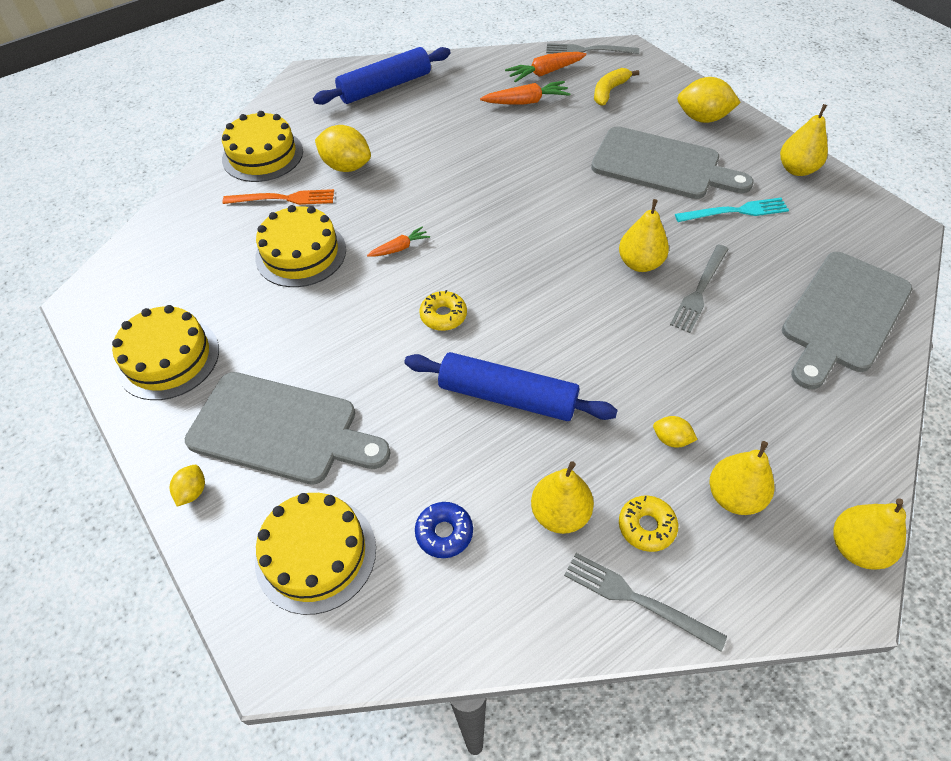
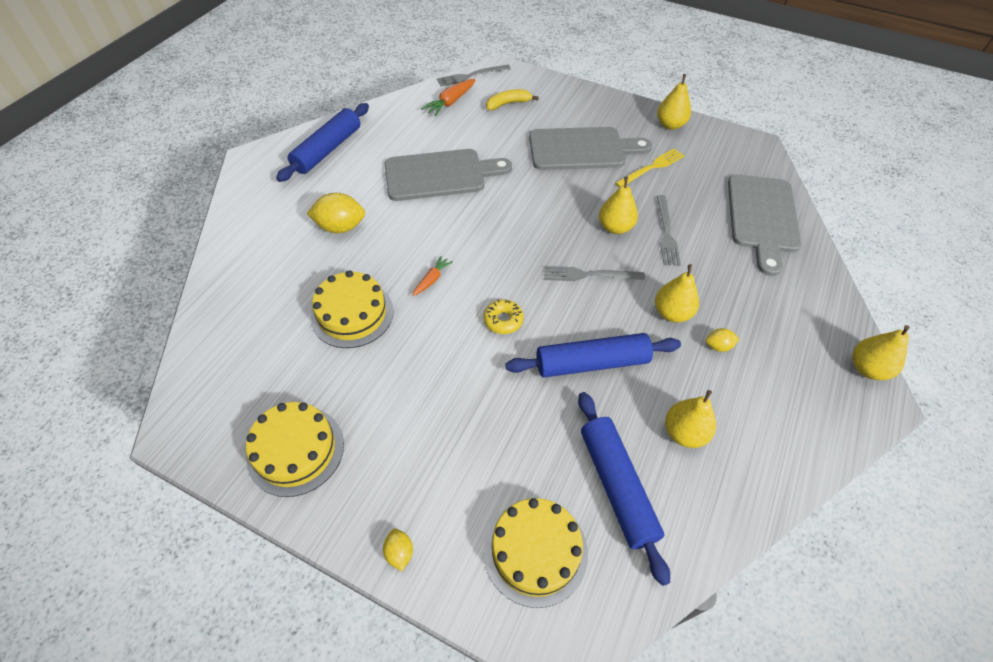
camera: 30 degrees left, 0 degrees up
grey cutting board [185,372,391,485] -> grey cutting board moved to [384,149,512,201]
yellow cake [222,111,303,182] -> none
orange fork [223,189,334,205] -> none
blue donut [415,502,473,558] -> blue rolling pin [578,392,670,586]
orange carrot [480,81,571,105] -> none
grey fork [564,553,727,652] -> grey fork moved to [544,266,645,281]
yellow banana [594,68,639,106] -> yellow banana turned 60 degrees clockwise [486,89,539,110]
yellow donut [619,495,678,552] -> none
turquoise fork [675,198,789,222] -> yellow fork [615,148,685,187]
yellow lemon [677,77,741,123] -> none
yellow pear [710,441,774,515] -> yellow pear moved to [655,264,699,323]

